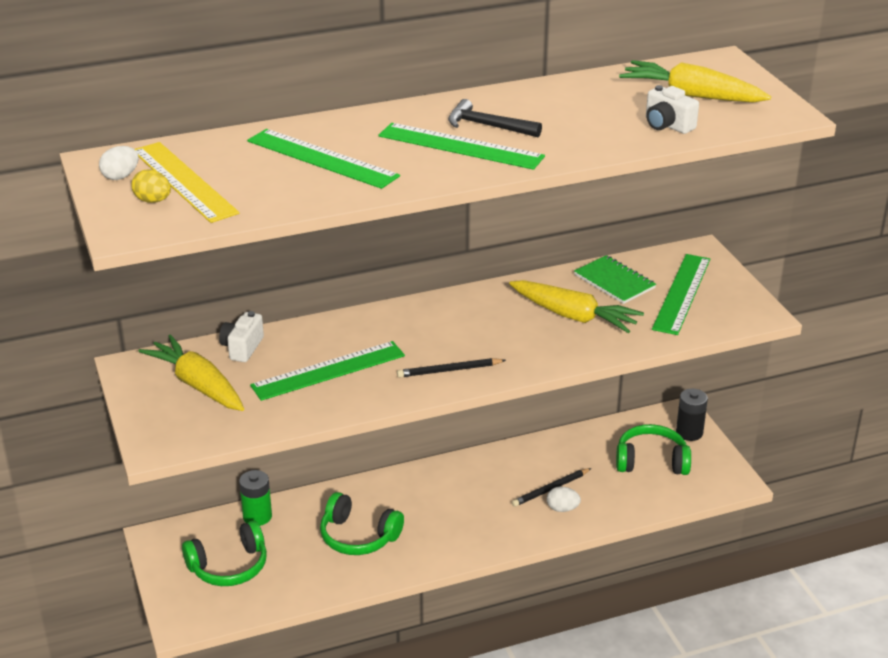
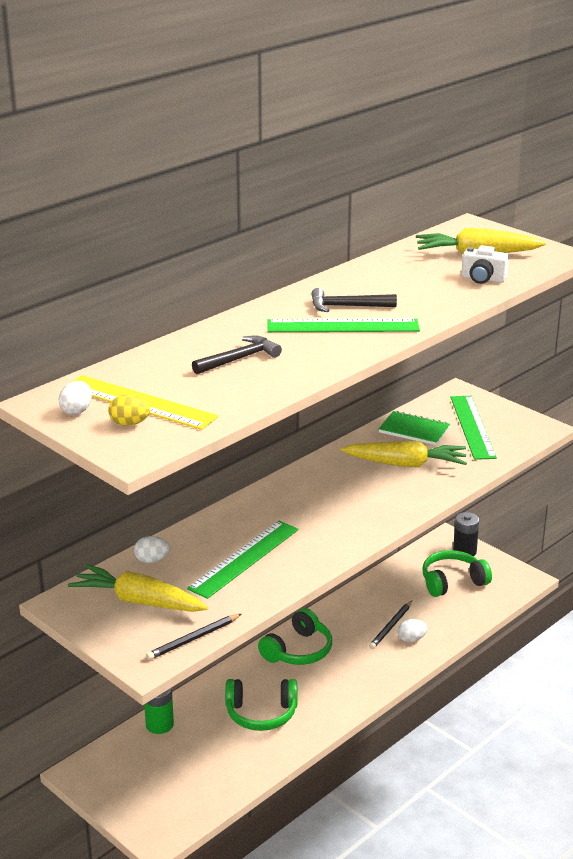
camera: 25 degrees left, 5 degrees down
green headphones [182,520,267,586] -> green headphones moved to [258,608,332,665]
white camera [219,311,264,362] -> white egg [134,536,170,563]
green ruler [247,129,400,189] -> black hammer [192,336,282,374]
black pencil [397,358,506,378] -> black pencil moved to [146,614,242,660]

